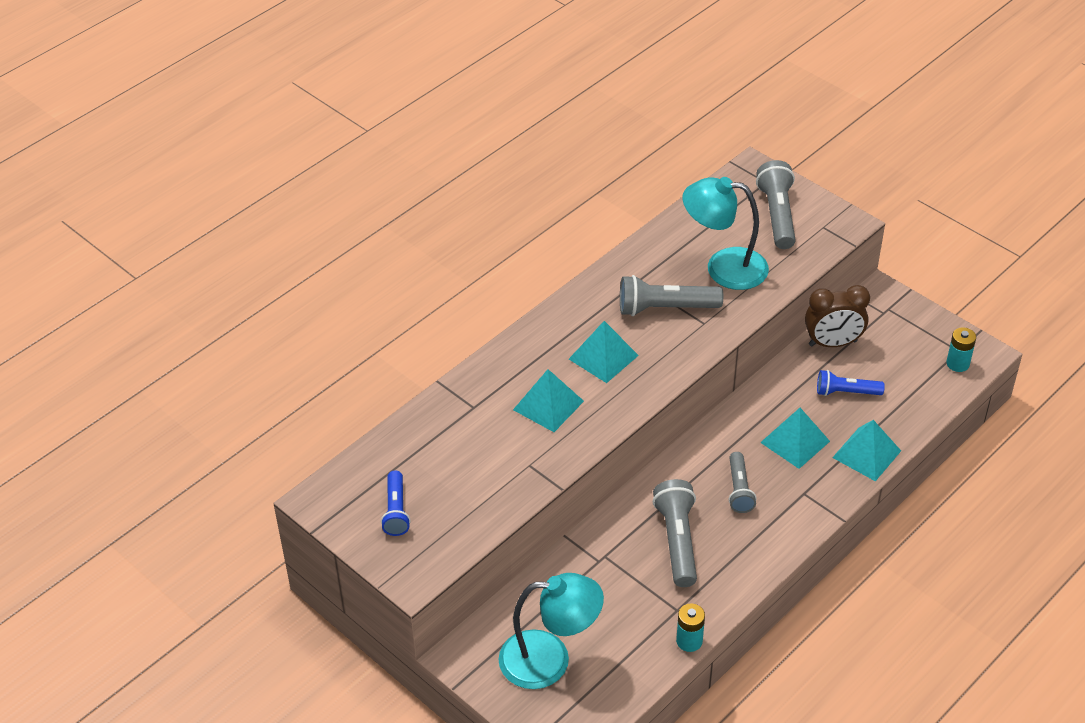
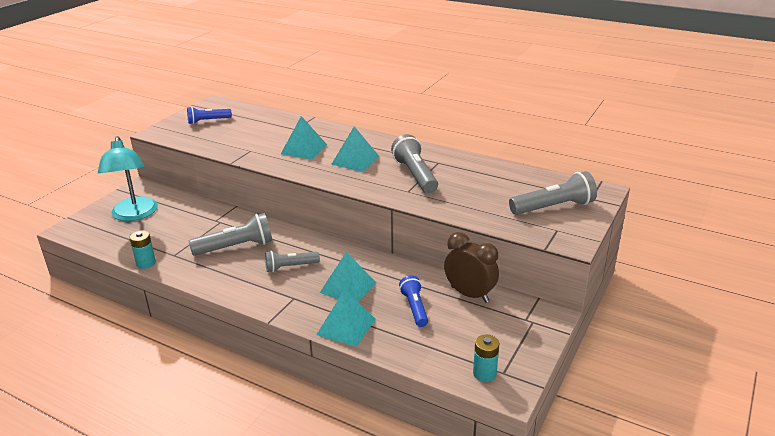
camera: 75 degrees right, 15 degrees down
turquoise lamp [683,177,769,290] -> none
brown clock [805,285,870,347] -> brown clock turned 150 degrees clockwise [444,232,499,303]

